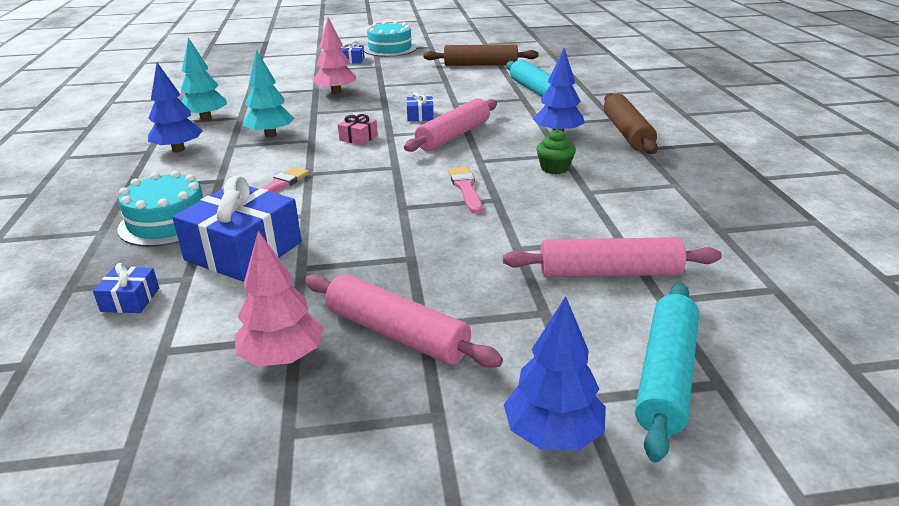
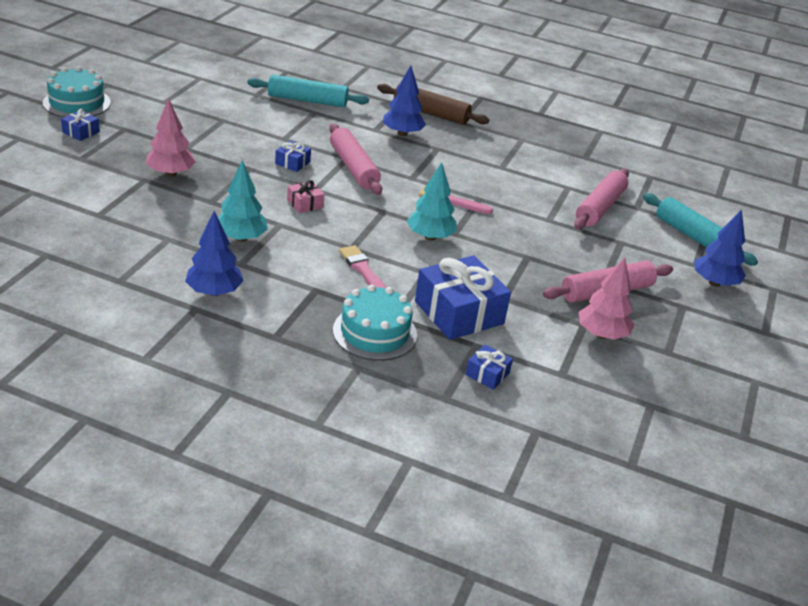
camera: 65 degrees left, 5 degrees up
turquoise tree [181,38,227,121] -> turquoise tree moved to [407,162,457,240]
brown rolling pin [424,44,538,66] -> none
green cupcake [537,129,576,174] -> none

